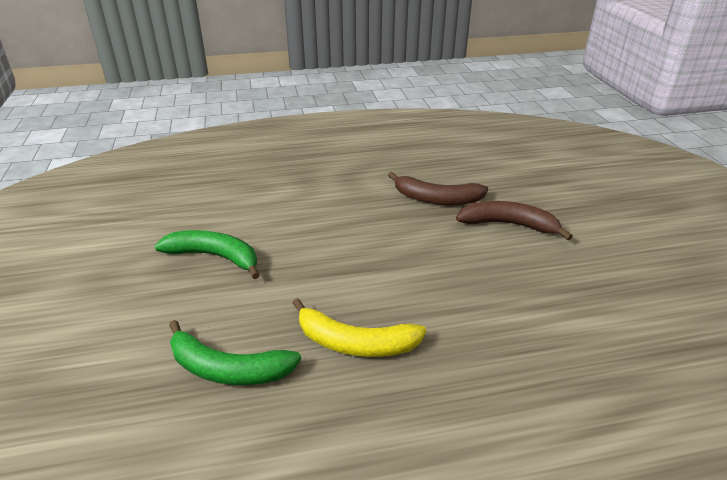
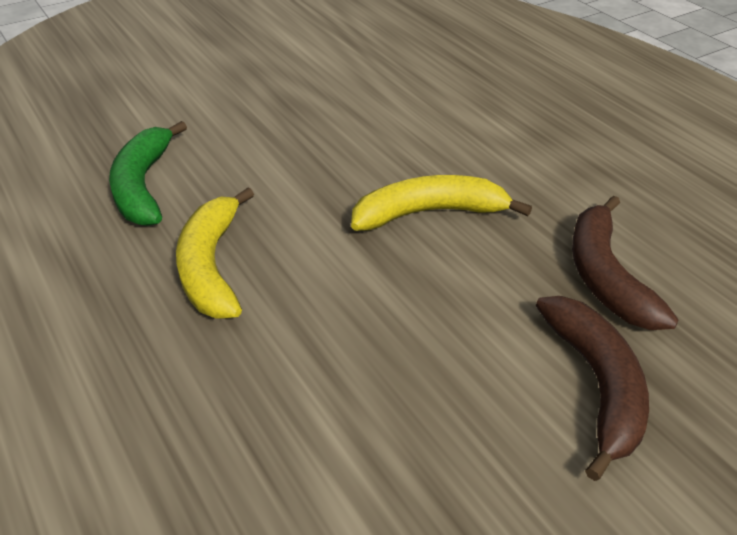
camera: 70 degrees right, 5 degrees up
green banana [154,230,260,279] -> none
none -> yellow banana [351,175,532,231]

